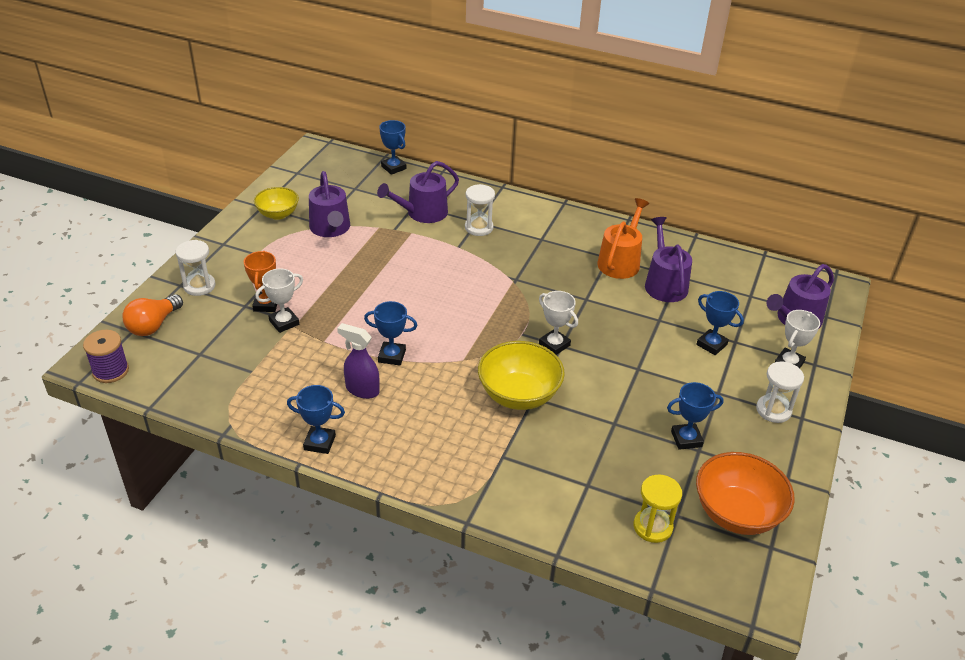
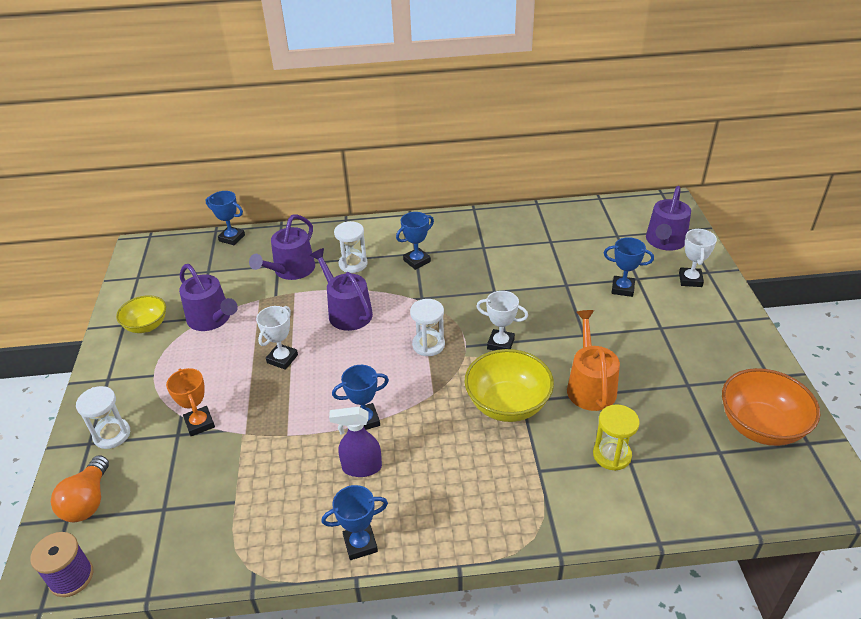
camera: 25 degrees left, 0 degrees up
white trophy [255,269,303,333] -> white trophy moved to [256,306,298,370]
orange watering can [597,198,649,279] -> orange watering can moved to [567,310,620,411]
yellow hourglass [634,474,682,543] -> yellow hourglass moved to [593,404,640,471]
purple watering can [645,217,692,302] -> purple watering can moved to [310,248,373,331]
blue trophy [667,382,724,450] -> blue trophy moved to [396,212,434,270]
white hourglass [756,361,804,423] -> white hourglass moved to [410,299,445,356]

